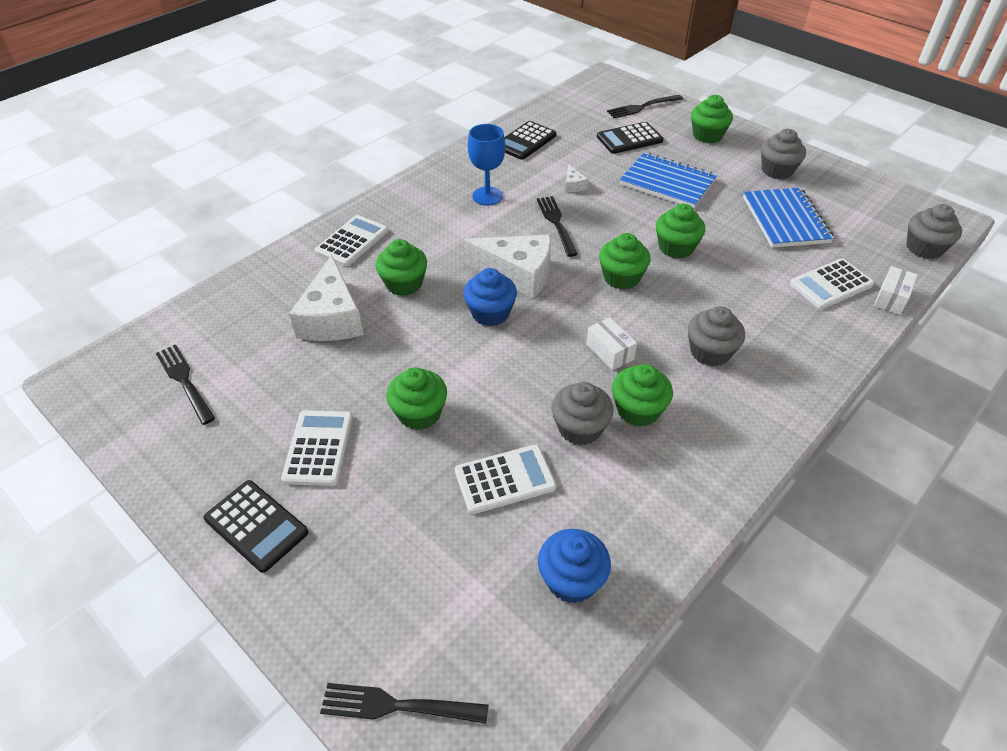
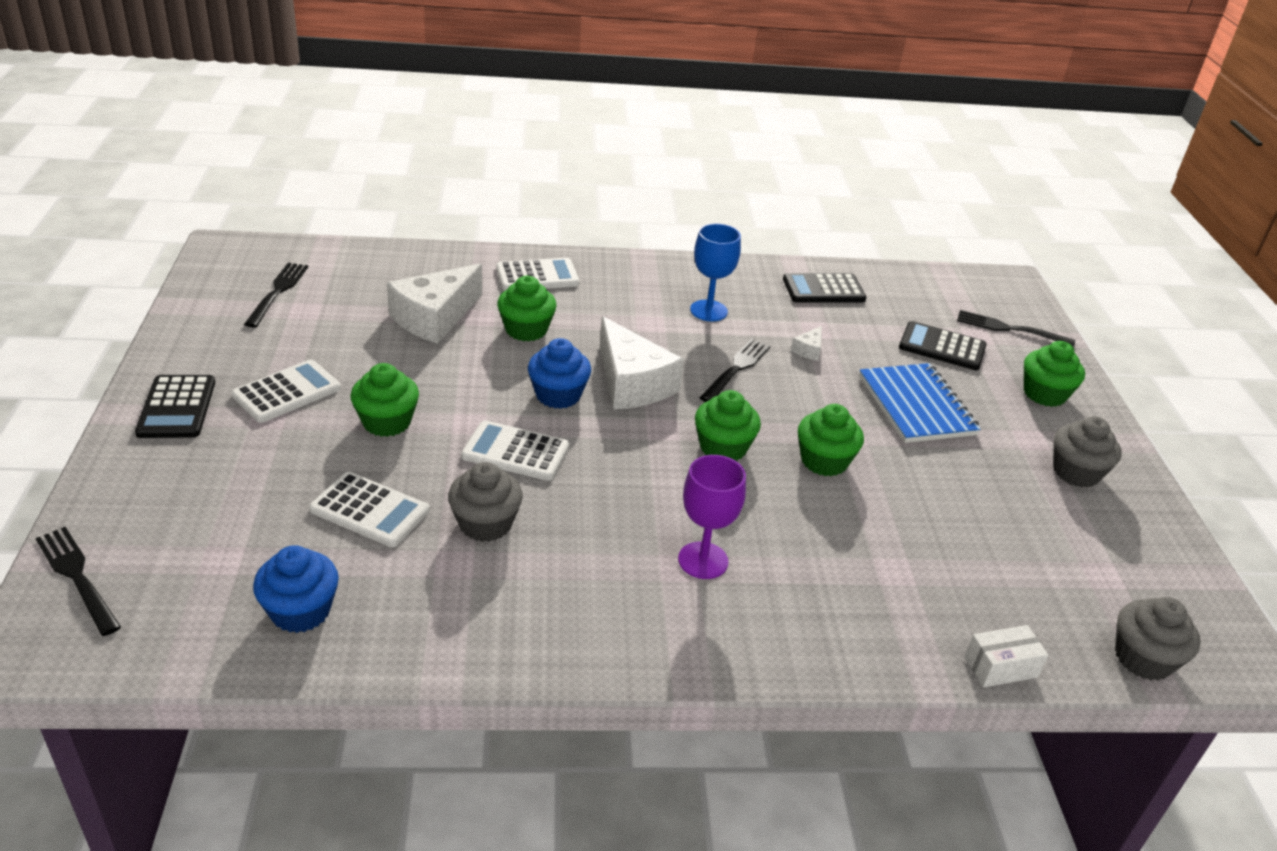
camera: 40 degrees right, 10 degrees down
white box [586,317,637,371] -> none
green cupcake [612,364,673,427] -> none
grey cupcake [688,306,745,367] -> purple goblet [678,455,746,579]
blue notebook [743,188,834,248] -> none
white calculator [790,258,874,309] -> white calculator moved to [461,420,570,481]

